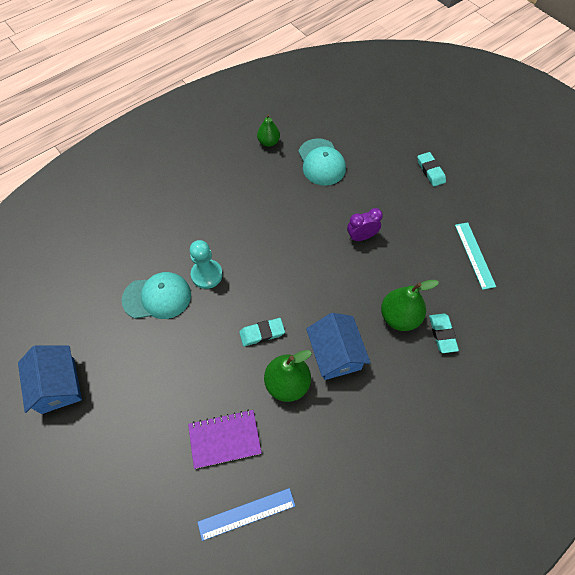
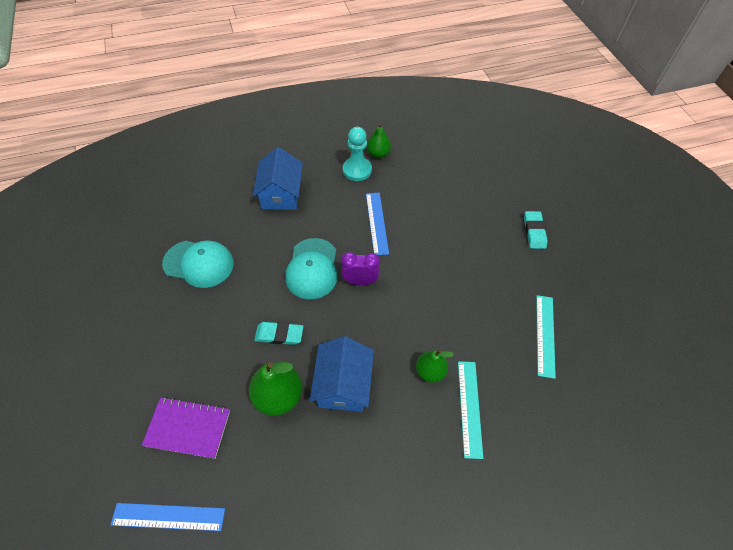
camera: 20 degrees right, 5 degrees down
blue house [18,345,82,414] -> blue house moved to [253,147,303,210]
turquoise pawn [190,240,223,289] -> turquoise pawn moved to [343,127,372,181]
turquoise cap [298,138,346,186] -> turquoise cap moved to [285,238,337,299]
purple clock [347,208,383,241] -> purple clock moved to [341,252,380,285]
green pear [381,280,439,331] -> green pear [416,350,454,383], size x0.64
turquoise eraser [429,314,459,353] -> turquoise ruler [458,361,483,459]
none -> blue ruler [366,193,389,255]

